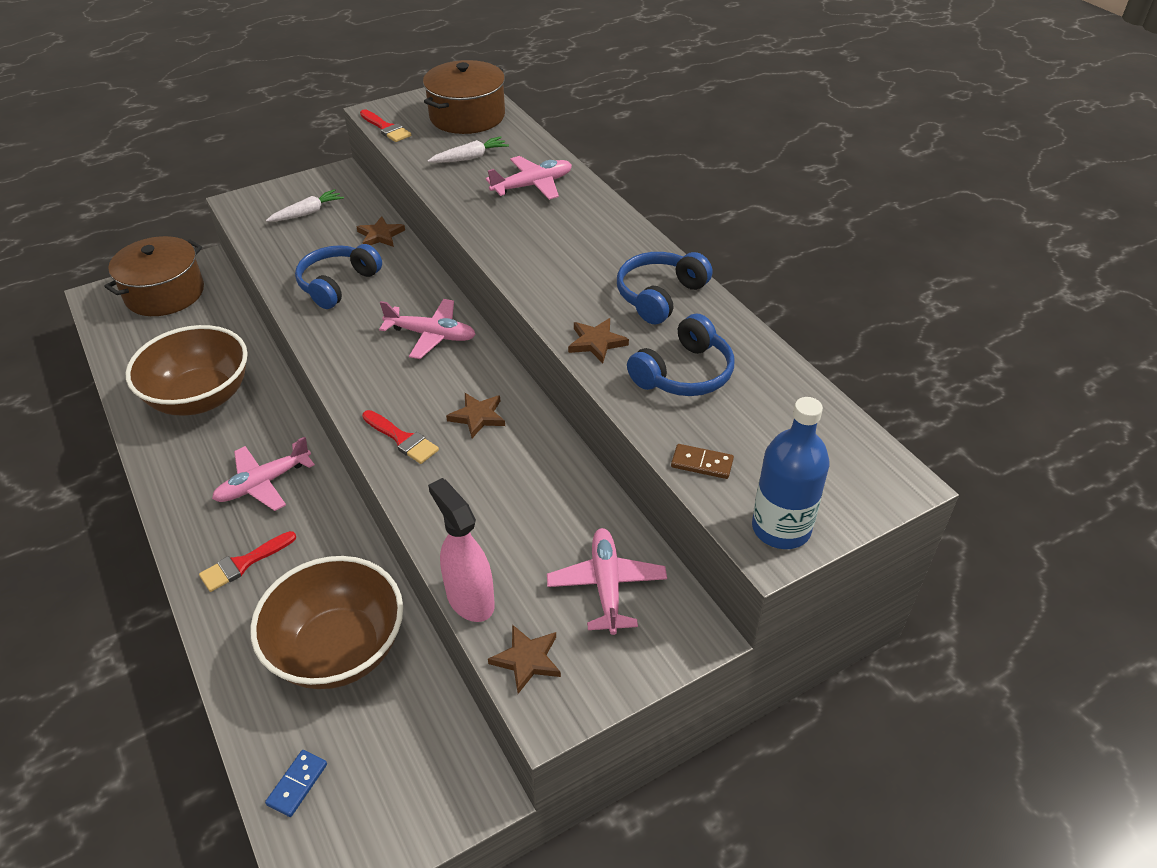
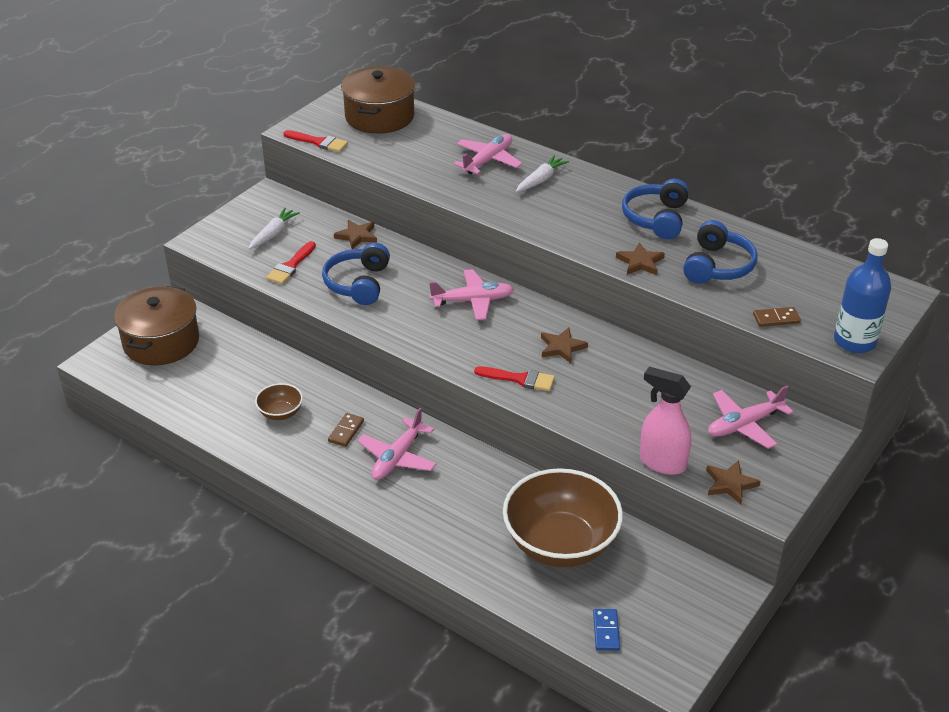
camera: 25 degrees left, 5 degrees down
brown bowl [125,325,248,416] -> brown bowl [255,383,303,420], size x0.45
red brush [199,531,296,592] -> red brush moved to [266,241,316,284]
white carrot [428,136,509,163] -> white carrot moved to [516,155,569,192]
pink plane [547,528,667,635] -> pink plane turned 90 degrees counterclockwise [708,386,793,449]
none -> brown domino [328,413,364,447]

